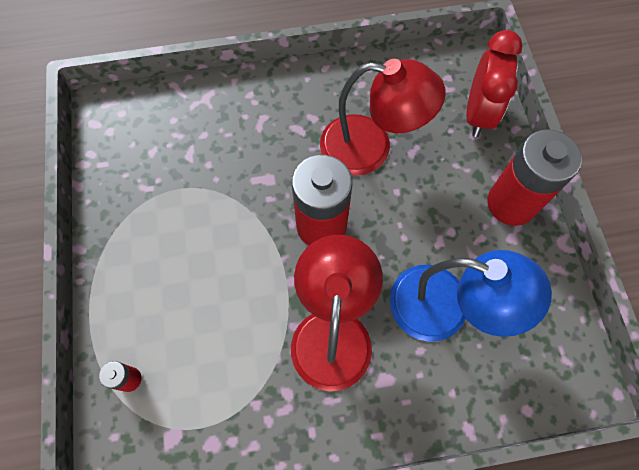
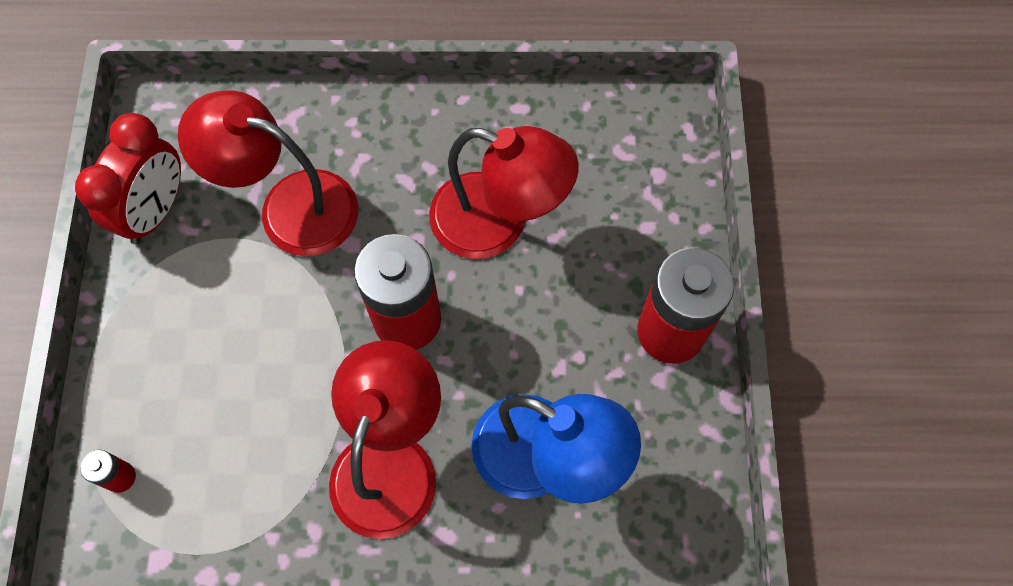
camera: 10 degrees right, 0 degrees up
red clock [466,30,523,137] -> red clock moved to [75,113,181,244]
none -> red lamp [178,90,358,256]

